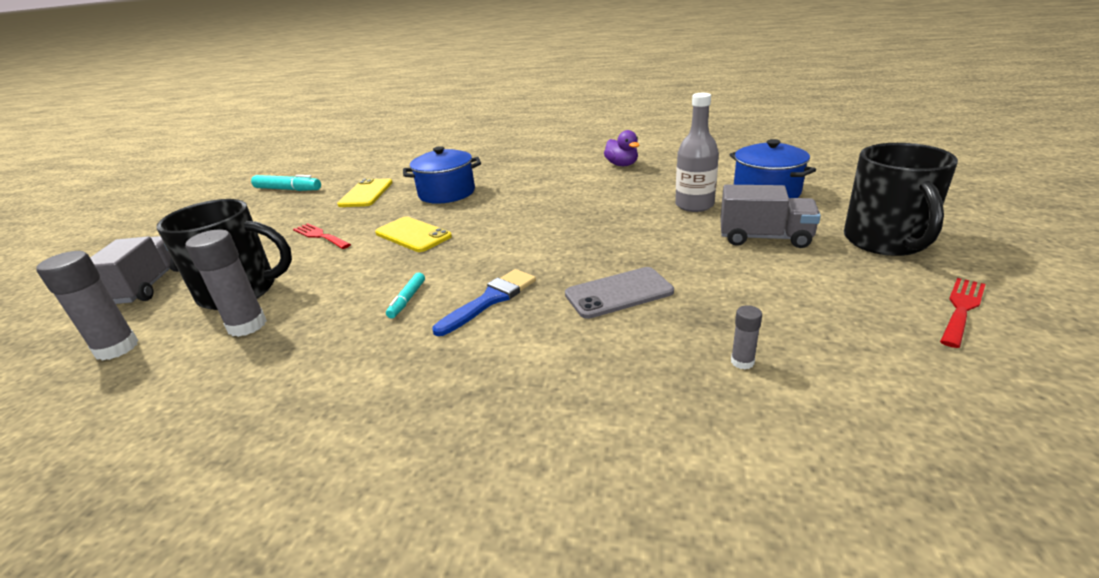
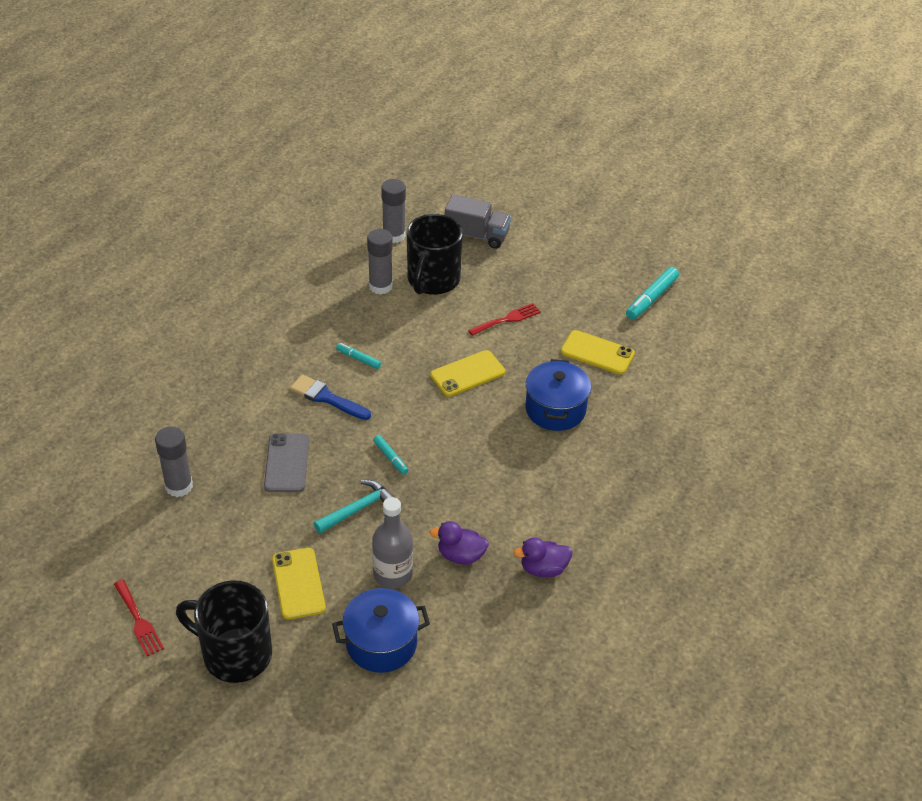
camera: 105 degrees right, 15 degrees up
blue brush [433,269,536,336] -> blue brush turned 150 degrees clockwise [290,374,371,420]
grey truck [720,185,821,248] -> yellow phone [272,548,326,620]
grey glue stick [731,305,762,369] -> grey glue stick [155,427,193,497], size x1.99
none -> turquoise hammer [313,480,394,534]
none -> turquoise marker [373,435,408,475]
none -> purple duck [429,521,489,565]

